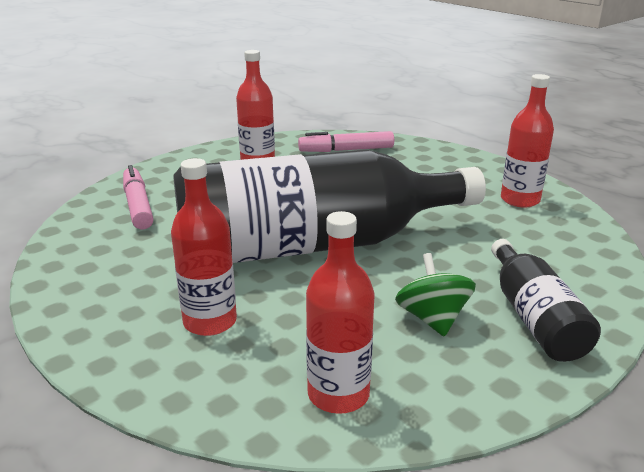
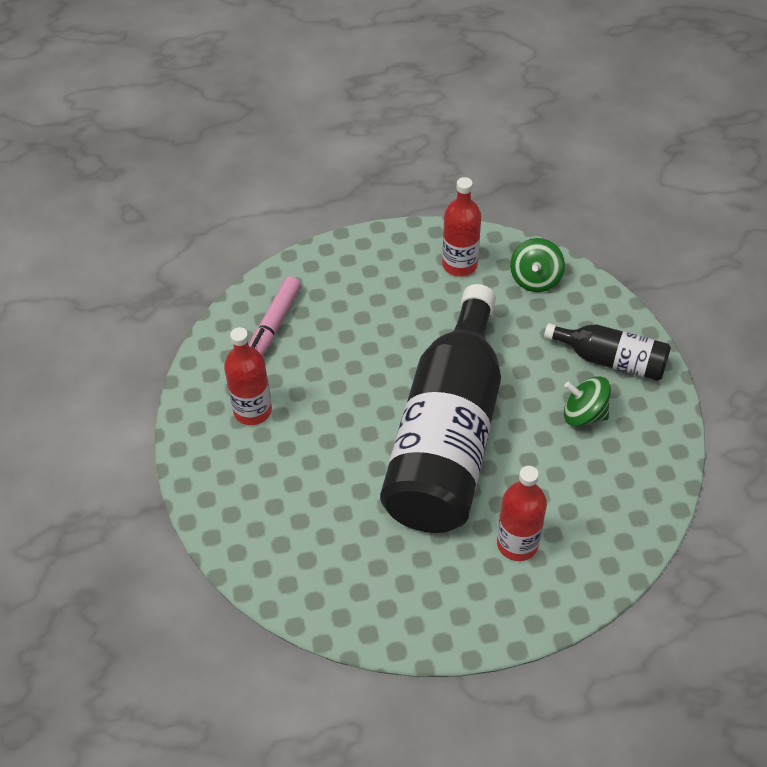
camera: 60 degrees left, 25 degrees up
pink marker [123,165,154,229] -> none
red bottle [306,211,375,414] -> none
none -> green spinning top [510,238,565,292]

